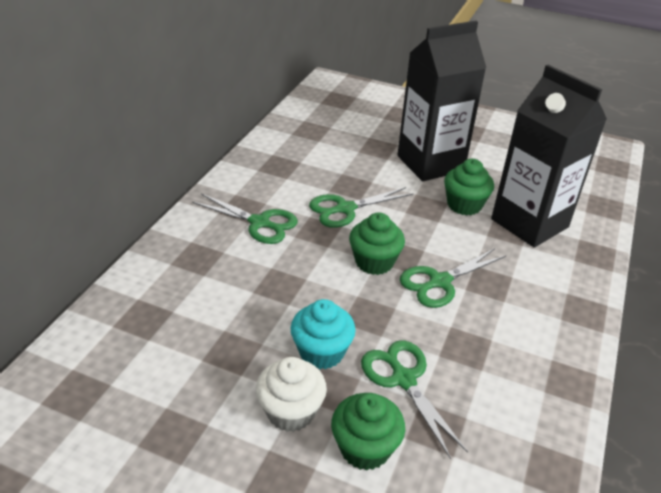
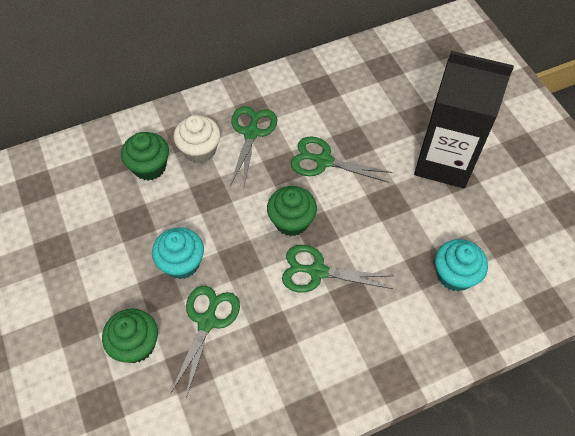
camera: 45 degrees right, 20 degrees up
green scissors [193,193,298,244] -> green scissors turned 150 degrees counterclockwise [230,106,277,186]
white cupcake [256,357,327,432] -> white cupcake moved to [173,115,221,163]
green cupcake [444,159,494,216] -> green cupcake moved to [121,132,169,181]
black carton [491,65,607,247] -> turquoise cupcake [435,239,488,291]

